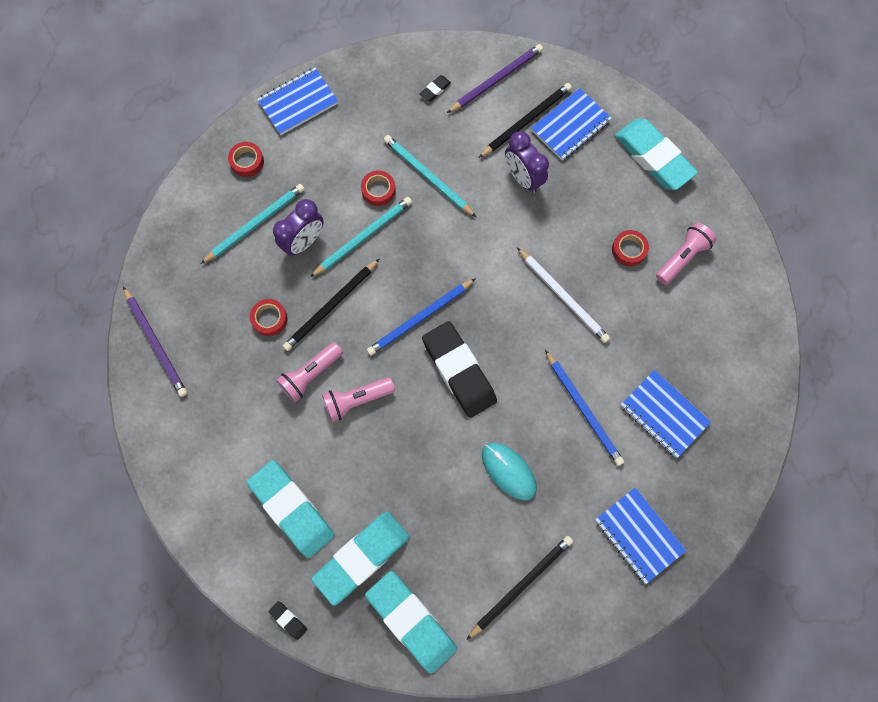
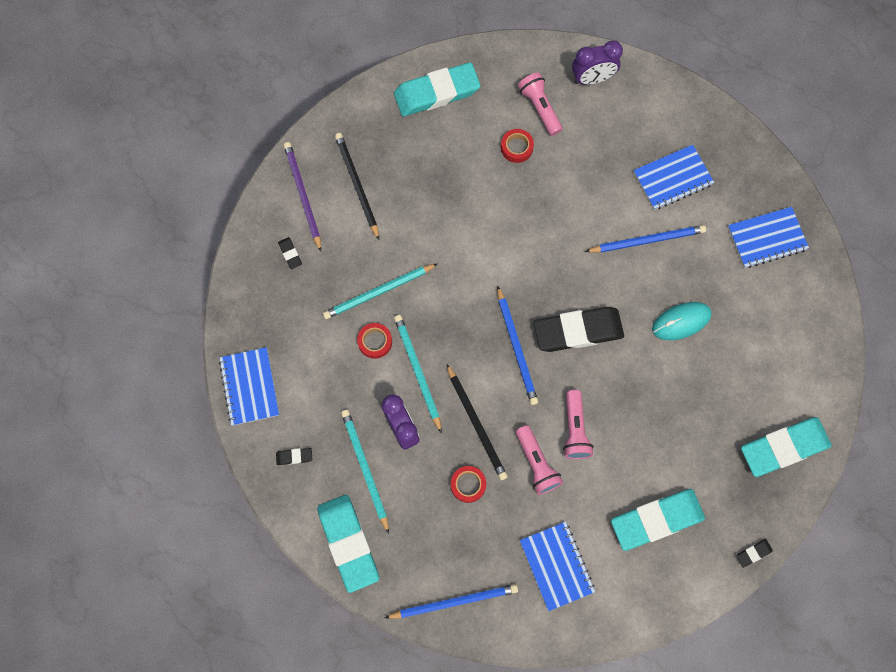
camera: 70 degrees left, 0 degrees up
purple pencil [123,287,187,397] -> blue pencil [385,584,518,619]
red tape [228,142,264,177] -> black eraser [276,448,312,465]
turquoise eraser [311,512,409,606] -> turquoise eraser moved to [317,495,379,593]
black pencil [466,536,573,640] -> none
purple clock [505,131,549,193] -> purple clock moved to [572,41,623,85]
white pencil [517,247,610,343] -> none
blue notebook [531,88,612,161] -> blue notebook moved to [520,522,595,611]

